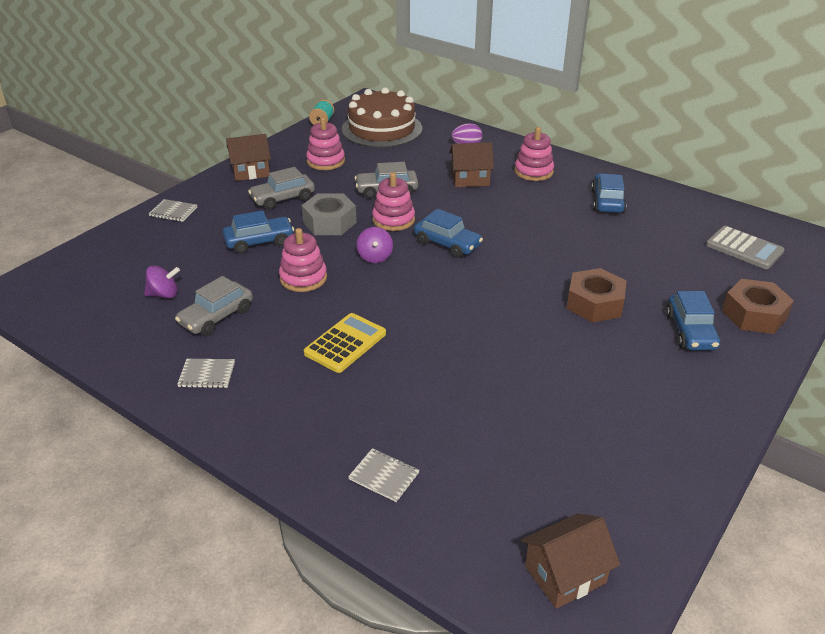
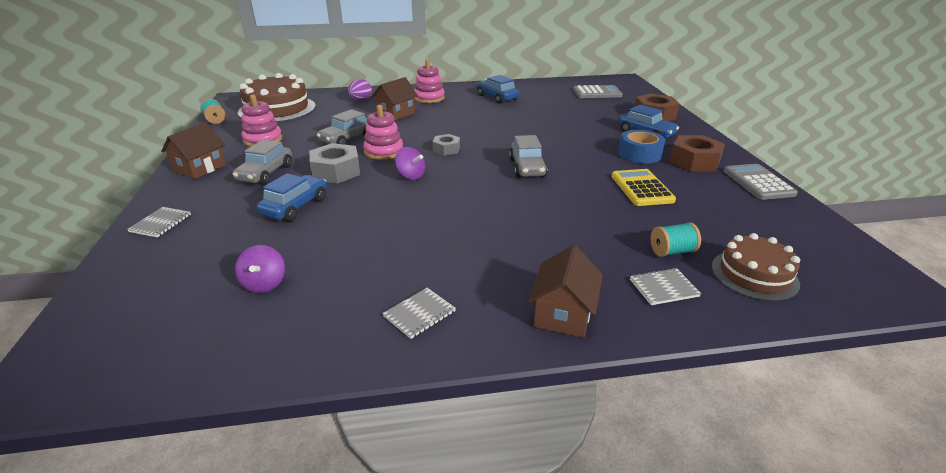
camera: 45 degrees left, 5 degrees down
purple spinning top [144,265,180,299] -> purple spinning top turned 135 degrees clockwise [235,245,285,293]
grey notebook [149,199,197,222] -> grey notebook turned 45 degrees counterclockwise [127,207,191,238]
grey car [175,276,253,336] -> grey car moved to [509,135,548,178]
pink stacking toy [279,228,327,292] -> none
yellow calculator [304,313,386,373] -> yellow calculator moved to [611,169,676,206]
blue car [414,209,483,258] -> grey nut [433,134,460,156]
brown house [521,514,620,609] -> brown house moved to [528,245,603,338]
brown nut [567,268,626,323] -> brown nut moved to [669,135,725,172]
none -> blue tape [618,130,665,164]
none -> turquoise spool [651,222,701,257]
none -> brown cake [712,233,800,302]
none -> grey calculator [724,164,798,200]

